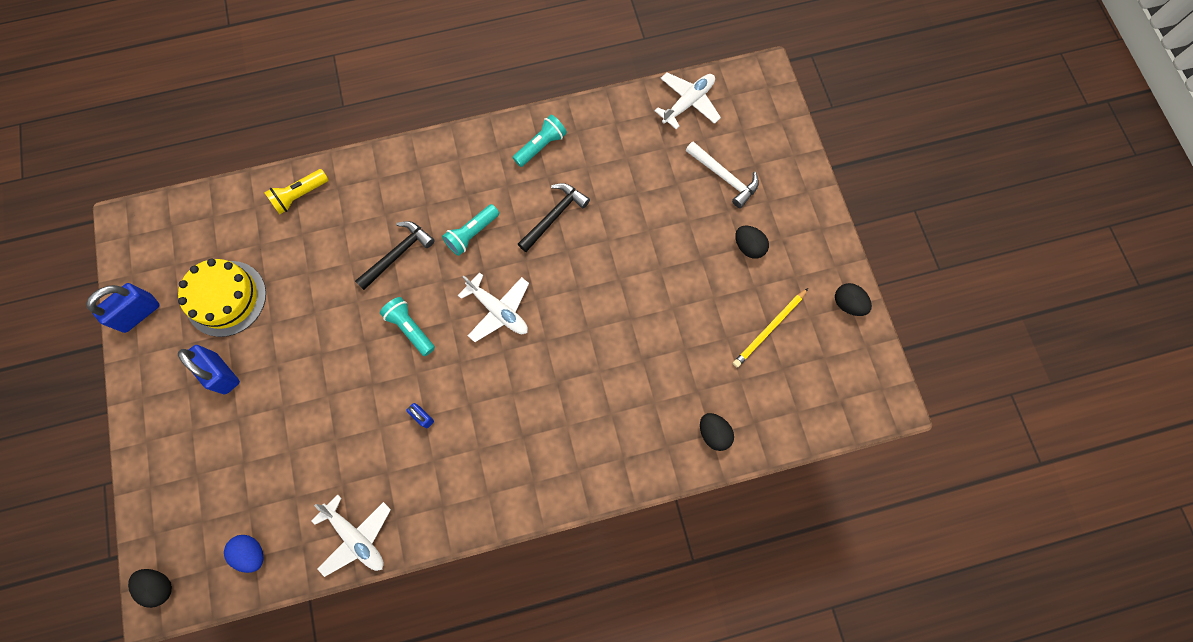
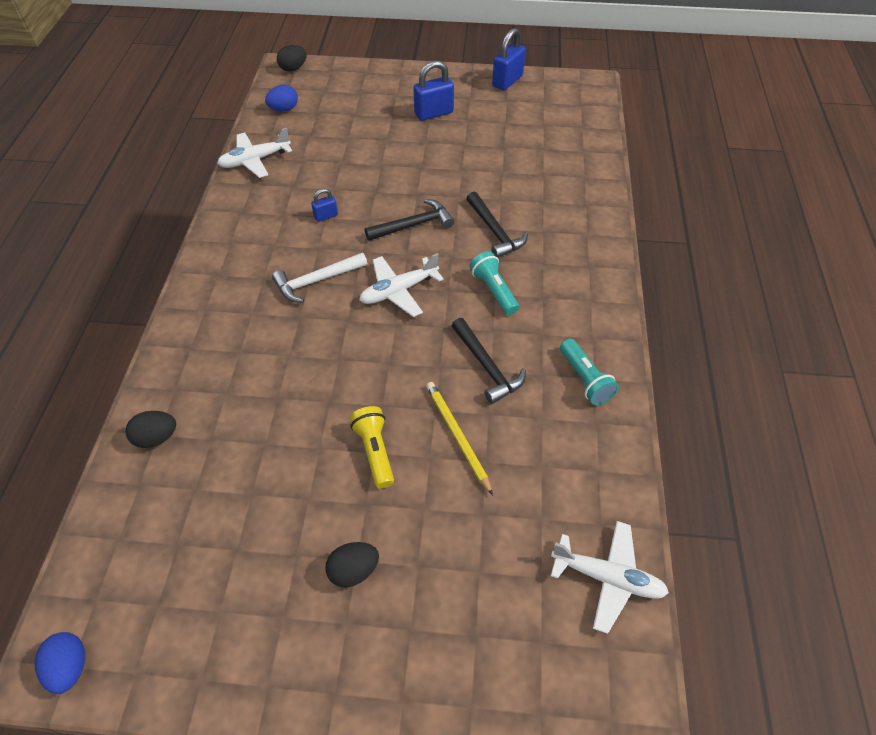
camera: 110 degrees right, 20 degrees down
blue padlock [86,283,160,333] -> blue padlock turned 60 degrees clockwise [492,28,526,90]
yellow cake [178,259,266,337] -> none
yellow flashlight [264,169,328,214] -> yellow flashlight moved to [350,406,394,489]
turquoise flashlight [380,297,435,356] -> black hammer [365,199,454,241]
white plane [655,73,721,129] -> white plane turned 45 degrees counterclockwise [551,521,669,634]
white hammer [686,142,759,208] -> white hammer moved to [272,252,367,303]
yellow pencil [733,288,808,367] -> yellow pencil moved to [426,382,493,495]
black egg [835,283,872,316] -> none
none -> blue egg [35,632,85,694]

